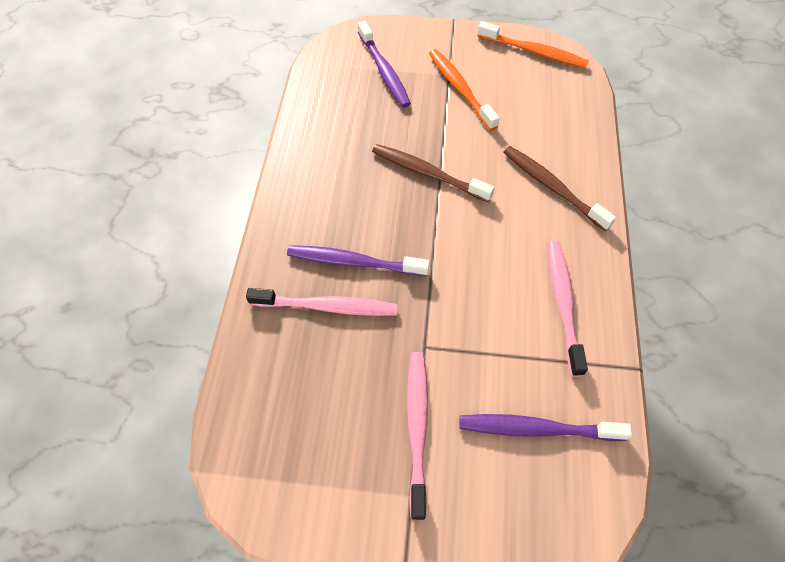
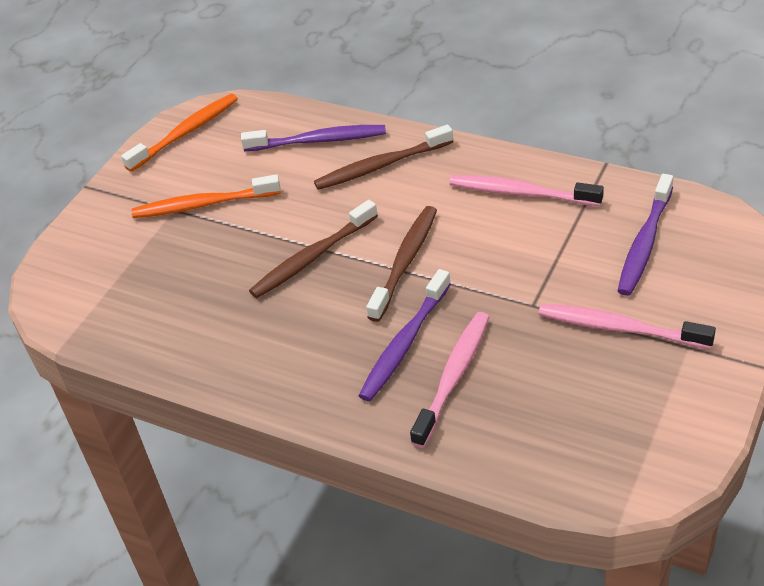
camera: 65 degrees left, 15 degrees down
purple toothbrush [358,21,411,108] -> purple toothbrush moved to [241,125,386,151]
none -> brown toothbrush [366,206,437,322]

